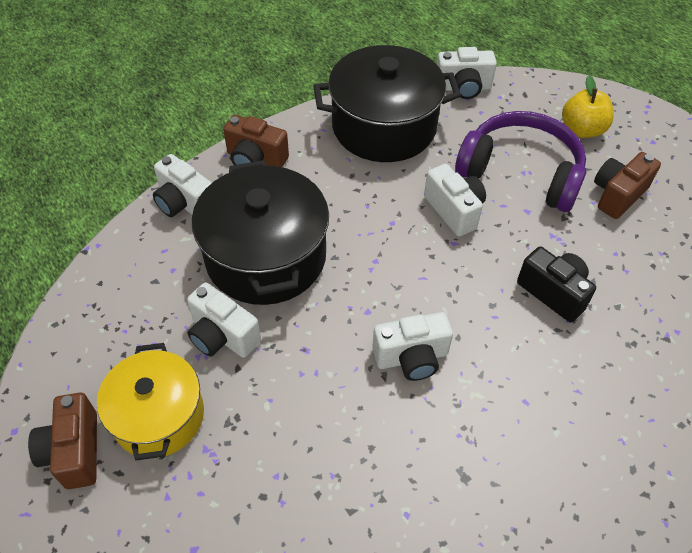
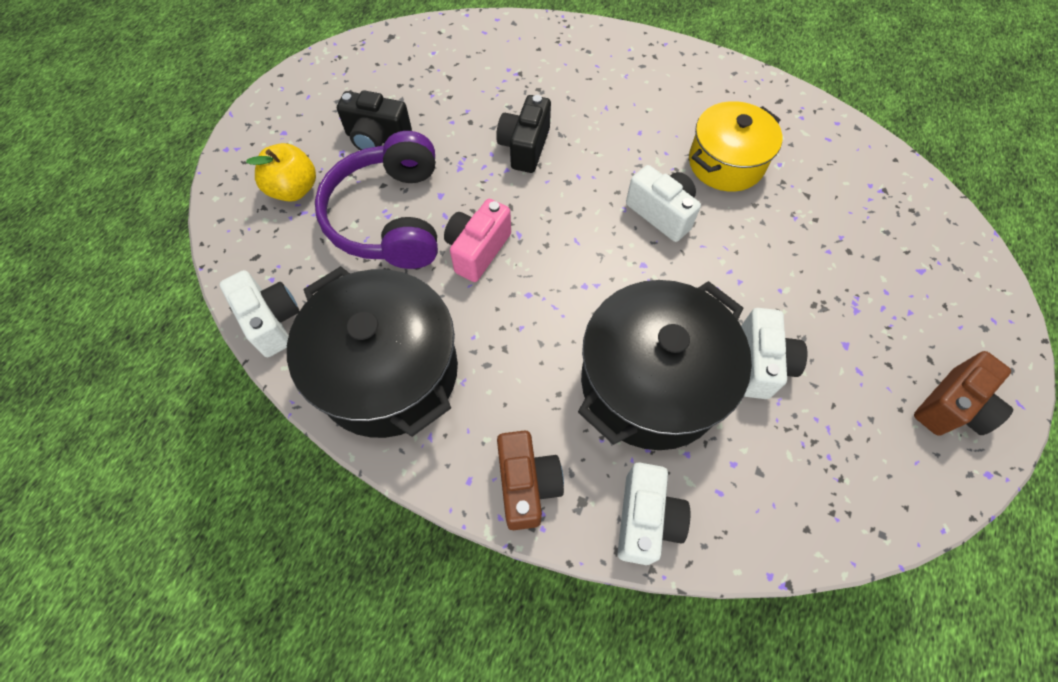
camera: 120 degrees left, 10 degrees up
yellow pot [97,343,204,461] -> yellow pot moved to [689,101,782,192]
white camera [424,164,486,237] -> pink camera [444,199,511,282]
brown camera [594,152,661,219] -> black camera [337,90,412,150]

